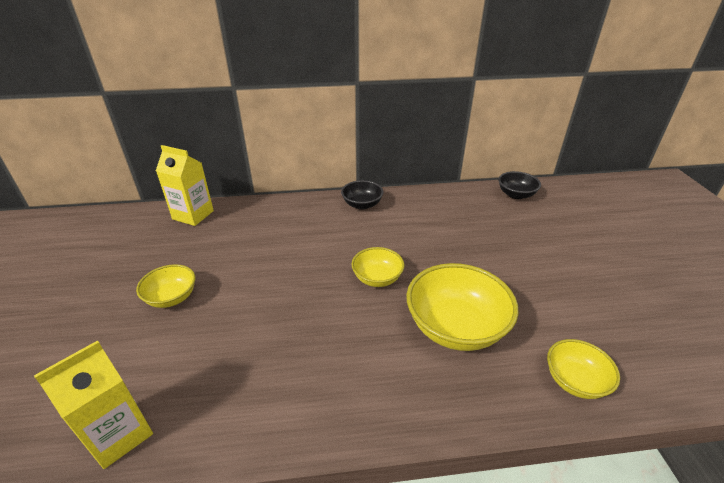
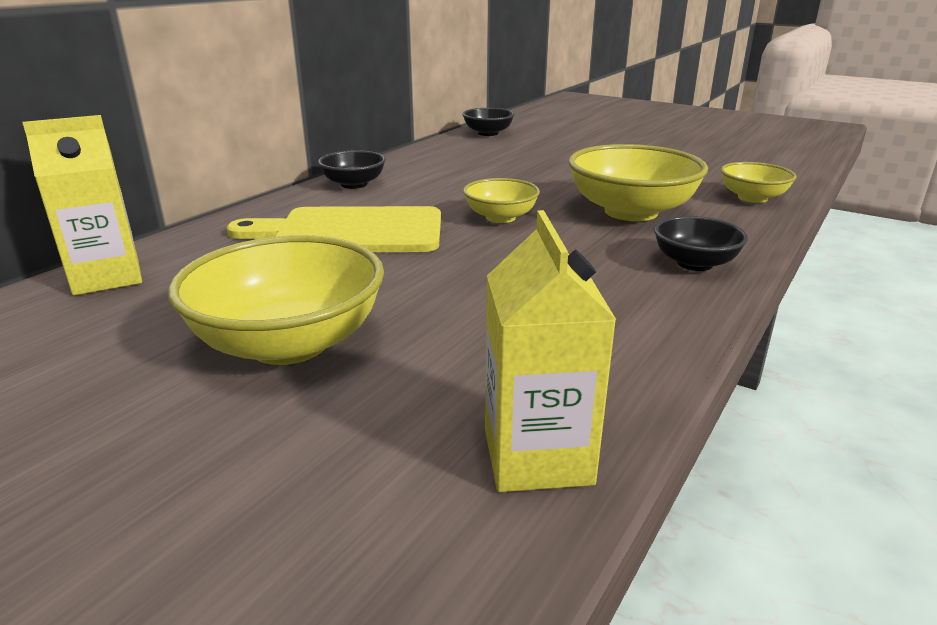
camera: 50 degrees left, 10 degrees down
yellow bowl [136,264,195,308] -> yellow bowl [168,235,384,365], size x1.79
none -> yellow cutting board [227,206,441,252]
none -> black bowl [654,216,748,271]

